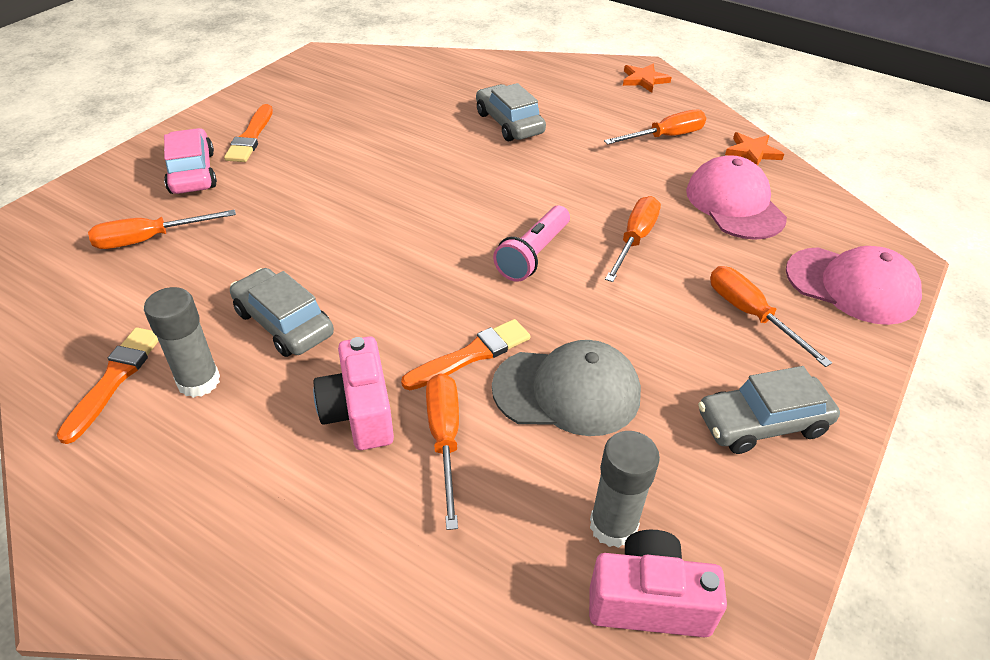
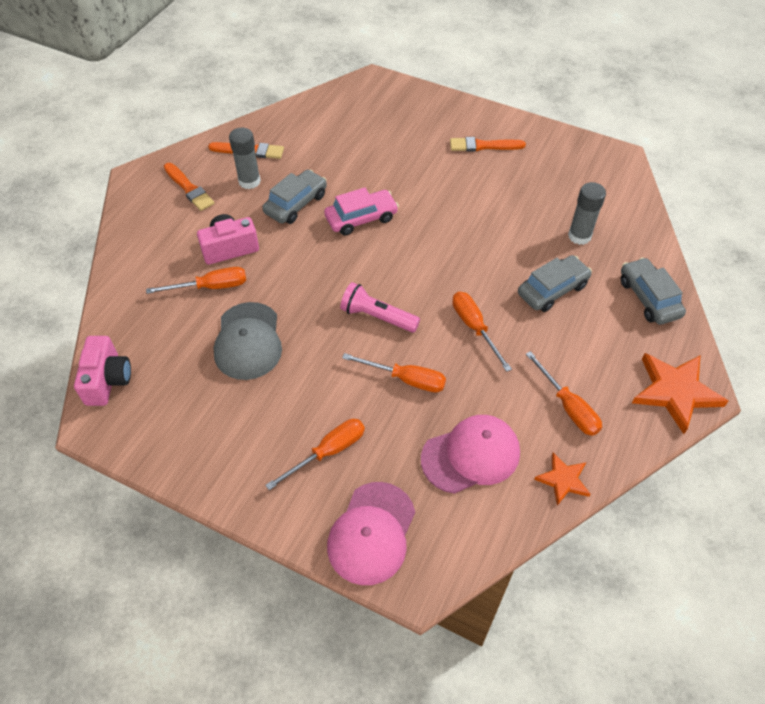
camera: 85 degrees right, 10 degrees up
orange screwdriver [88,209,236,249] -> orange screwdriver moved to [452,292,512,372]
pink car [164,128,217,194] -> pink car moved to [324,187,399,236]
orange brush [401,319,530,390] -> orange brush moved to [164,163,214,211]
grey glue stick [590,431,660,548] -> grey glue stick moved to [568,182,606,245]
orange star [623,64,672,93] -> orange star [632,353,728,434], size x1.77
grey car [698,366,840,454] -> grey car moved to [621,257,686,325]

